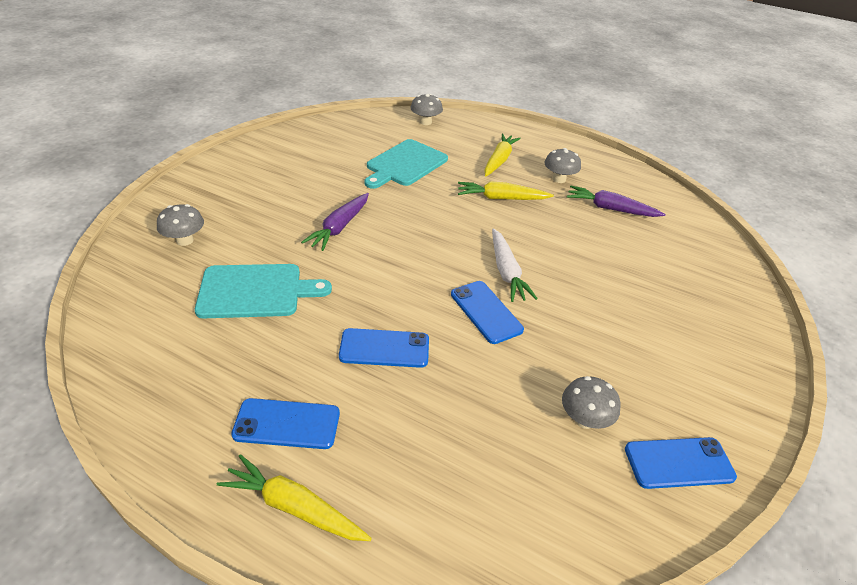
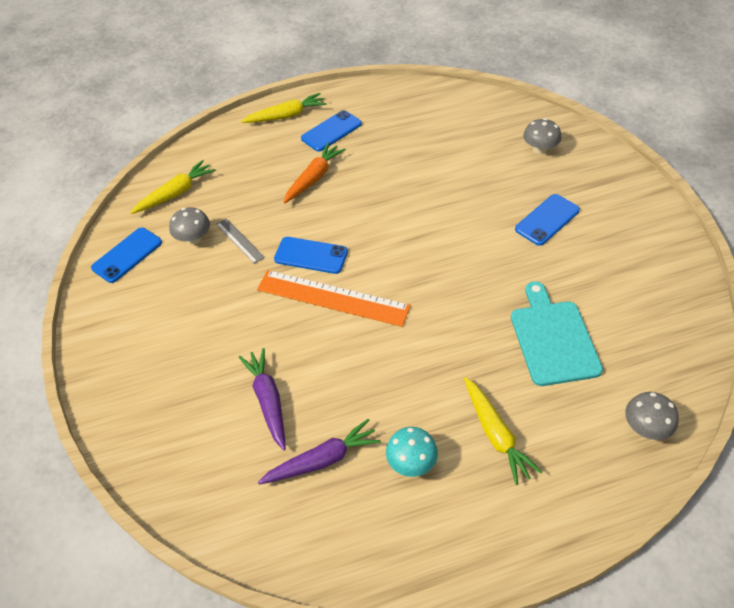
camera: 140 degrees right, 10 degrees up
turquoise cutting board [195,264,332,318] -> none
purple carrot [301,193,369,251] -> purple carrot moved to [239,348,286,451]
blue phone [339,328,429,368] -> blue phone moved to [515,194,580,246]
yellow carrot [458,181,554,200] -> yellow carrot moved to [130,160,216,214]
white carrot [492,228,538,302] -> orange ruler [257,270,411,327]
grey mushroom [544,148,581,183] -> turquoise mushroom [386,427,438,477]
none -> grey ruler [216,218,265,264]
none -> orange carrot [283,142,346,204]

